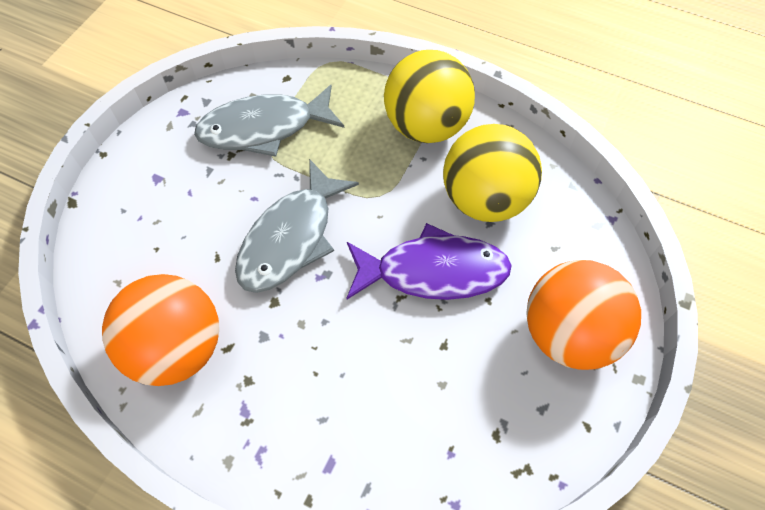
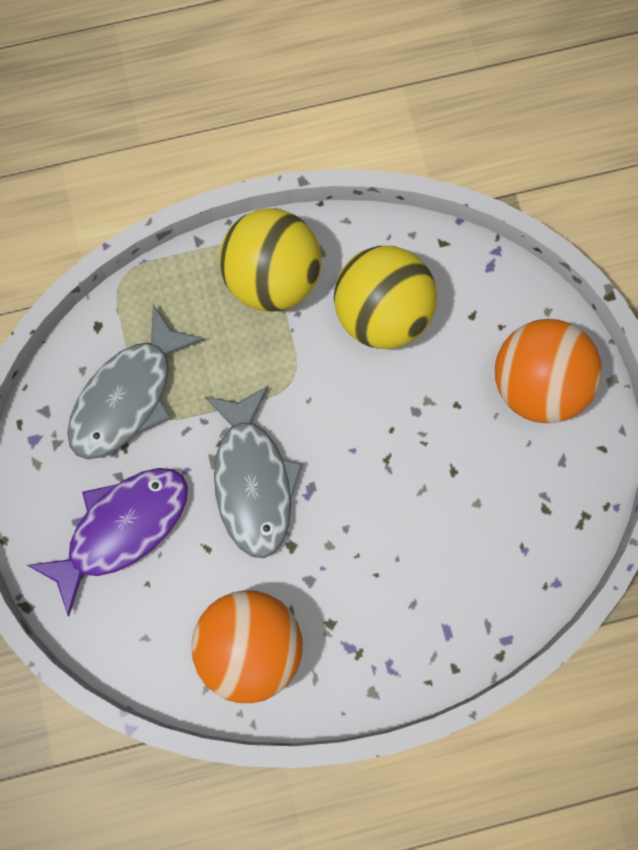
camera: 40 degrees left, 15 degrees up
purple fish [347,223,512,300] -> purple fish moved to [27,468,188,617]

